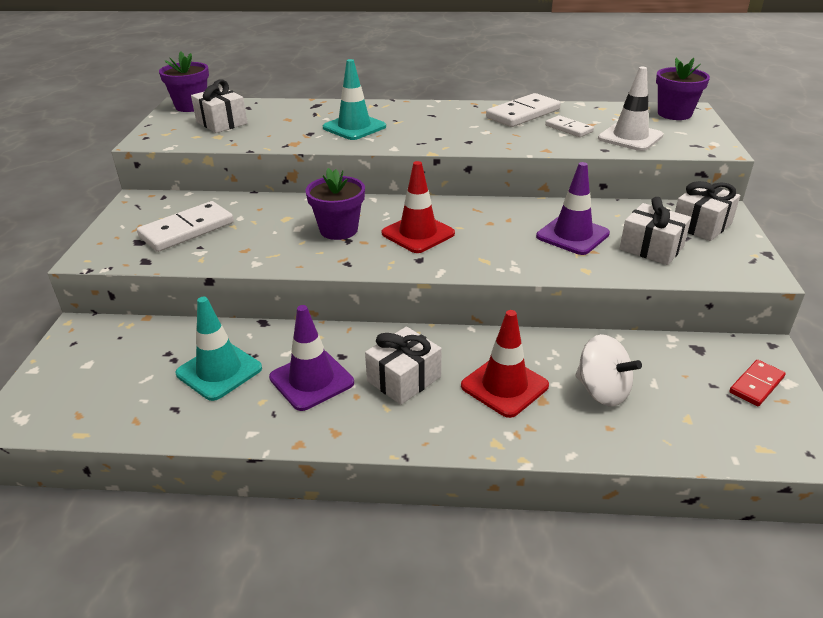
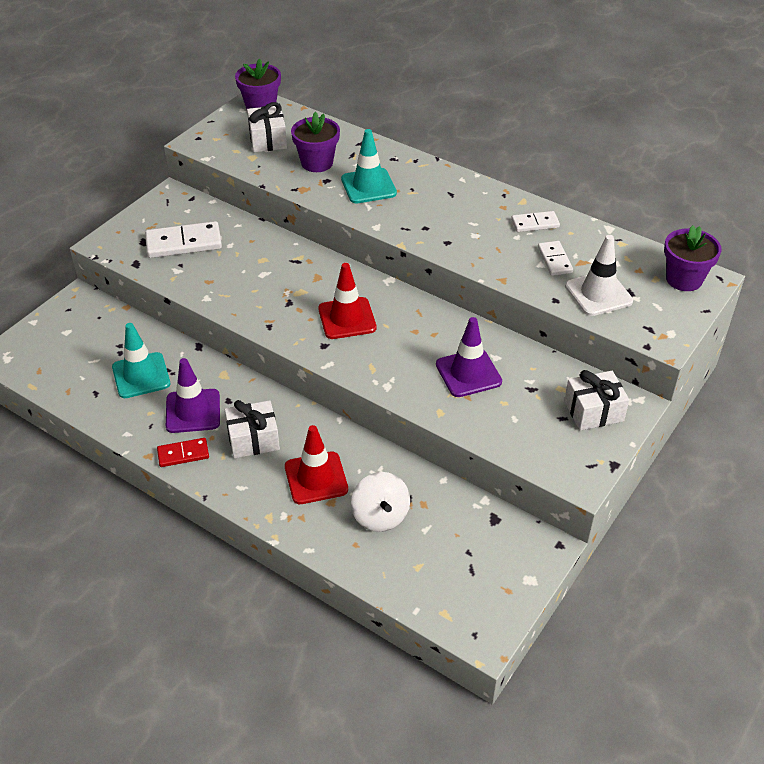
camera: 30 degrees right, 10 degrees up
purple flower pot [305,168,365,240] -> purple flower pot moved to [291,112,340,172]
white domino [486,93,561,127] -> white domino [511,211,560,232], size x0.59
white gift [620,197,691,265] -> none
red domino [729,360,786,406] -> red domino moved to [157,438,209,467]

